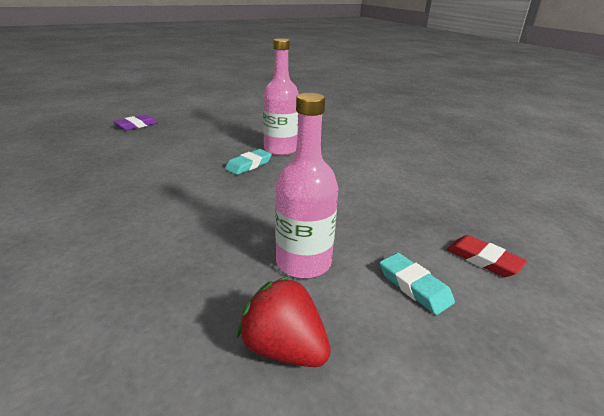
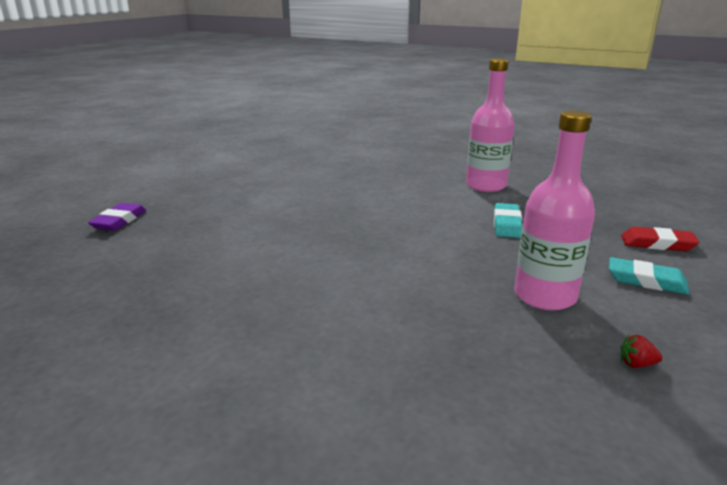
camera: 30 degrees left, 5 degrees down
turquoise eraser [225,149,272,175] -> turquoise eraser moved to [494,203,522,238]
red strawberry [237,276,331,367] -> red strawberry [620,335,662,368], size x0.41
pink bottle [263,38,299,156] -> pink bottle moved to [466,58,514,192]

